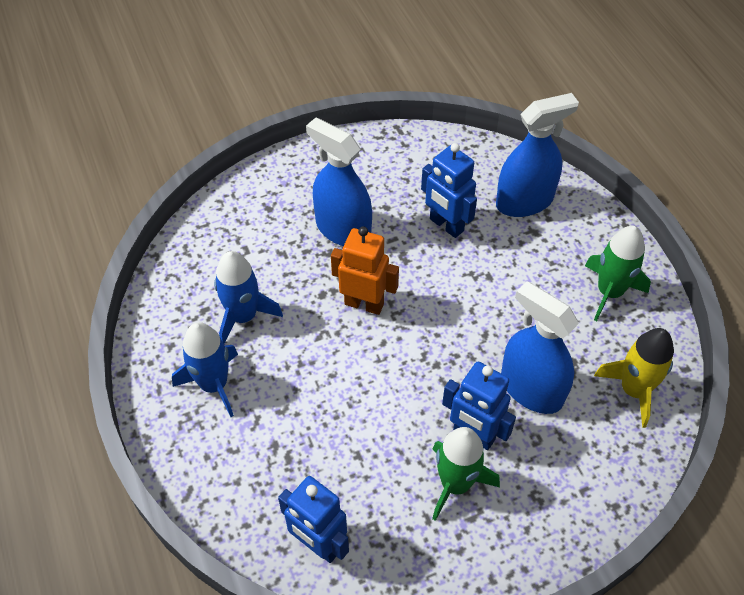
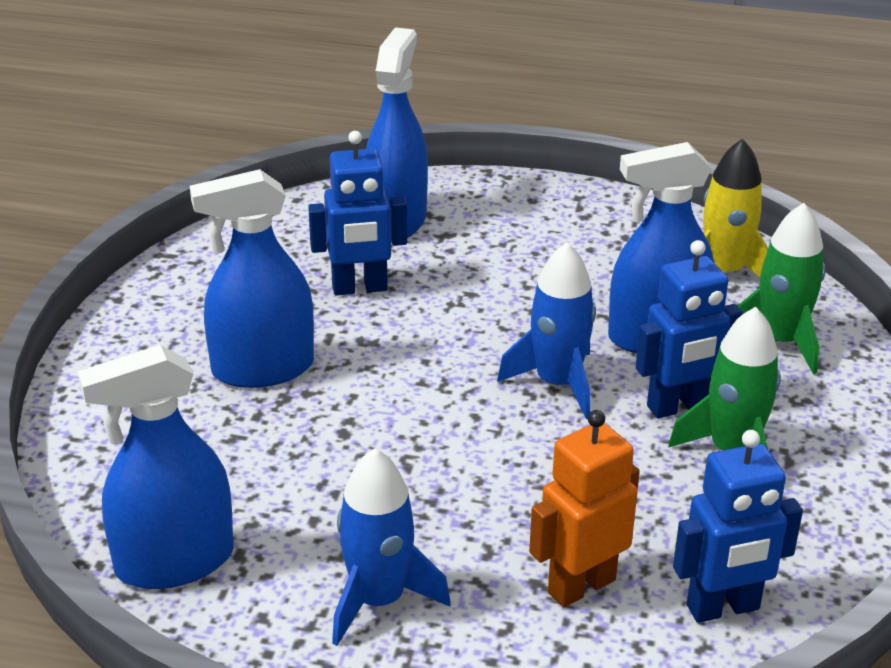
camera: 55 degrees left, 20 degrees down
blue rocket [214,251,283,344] -> blue rocket moved to [497,242,596,419]
orange robot [331,226,399,315] -> orange robot moved to [529,410,640,607]
green rocket [585,226,651,321] -> green rocket moved to [738,203,825,374]
none -> blue spray bottle [77,345,234,589]

